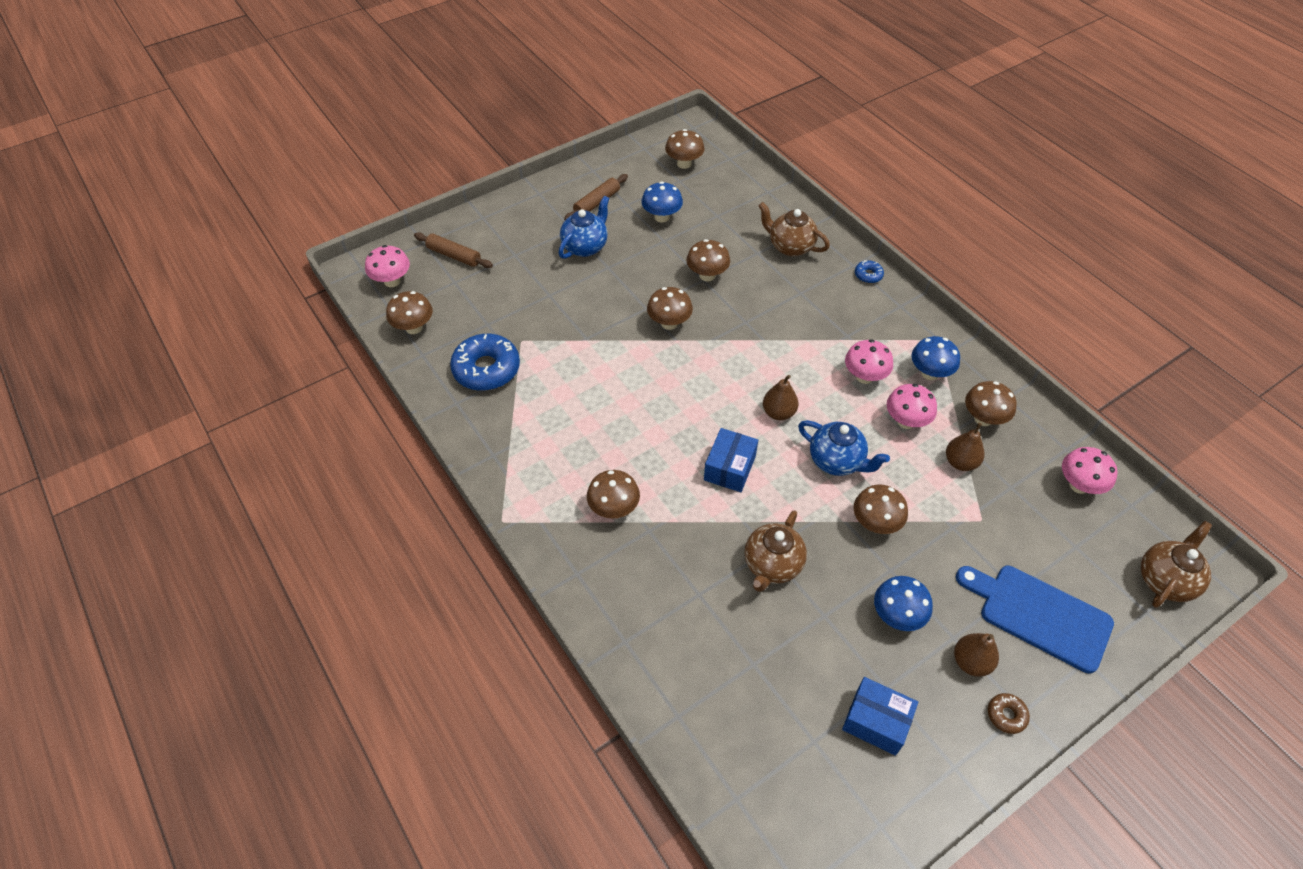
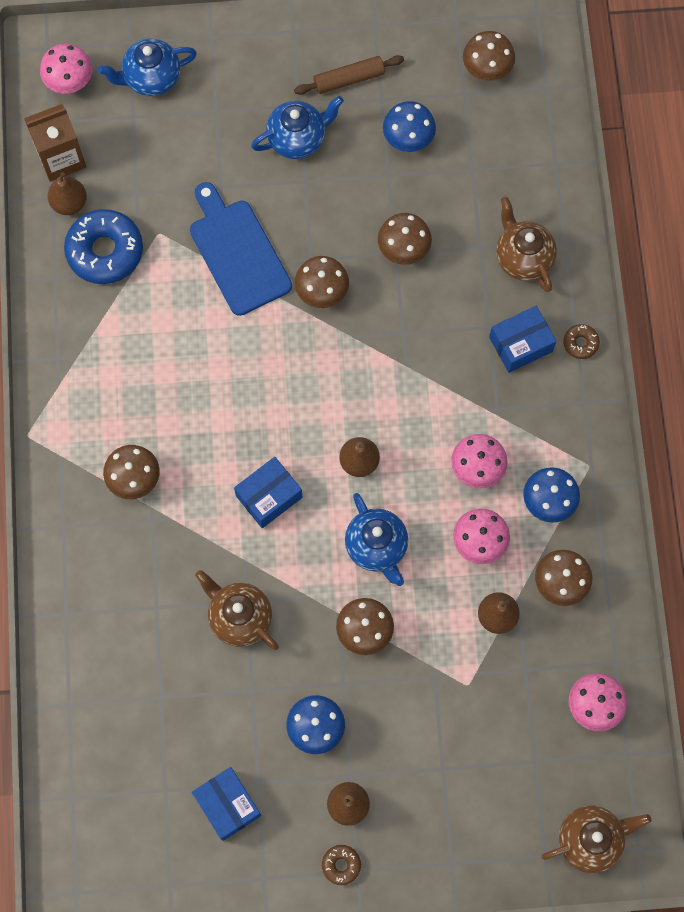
camera: 30 degrees right, 20 degrees up
brown mushroom [386,291,433,334] -> brown carton [24,104,86,182]
brown rolling pin [414,232,493,268] -> blue teapot [98,39,197,96]
brown teapot [745,510,807,592] -> brown teapot turned 75 degrees clockwise [195,570,279,650]
blue donut [855,260,884,283] -> brown donut [563,324,600,359]
blue cutting board [956,566,1114,674] -> blue cutting board moved to [190,182,292,316]
none -> brown pear [48,172,87,215]
none -> blue box [489,306,556,373]

